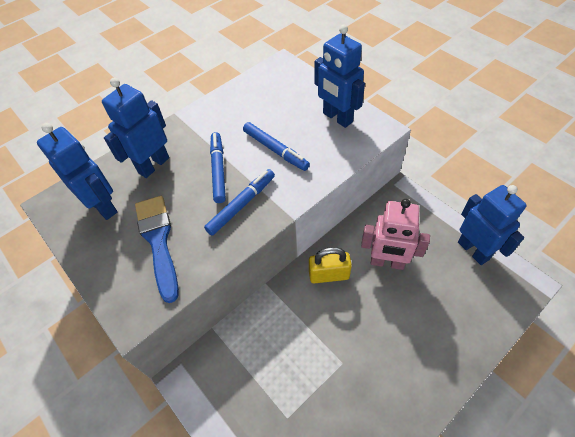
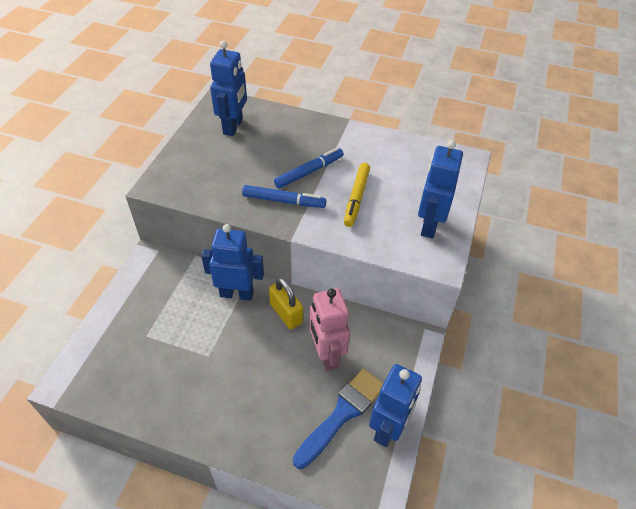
camera: 55 degrees right, 5 degrees down
blue robot [102,77,169,178] -> blue robot moved to [201,224,264,301]
blue brush [135,196,179,303] -> blue brush moved to [293,368,384,469]
blue marker [243,122,310,171] -> yellow marker [344,163,370,227]

